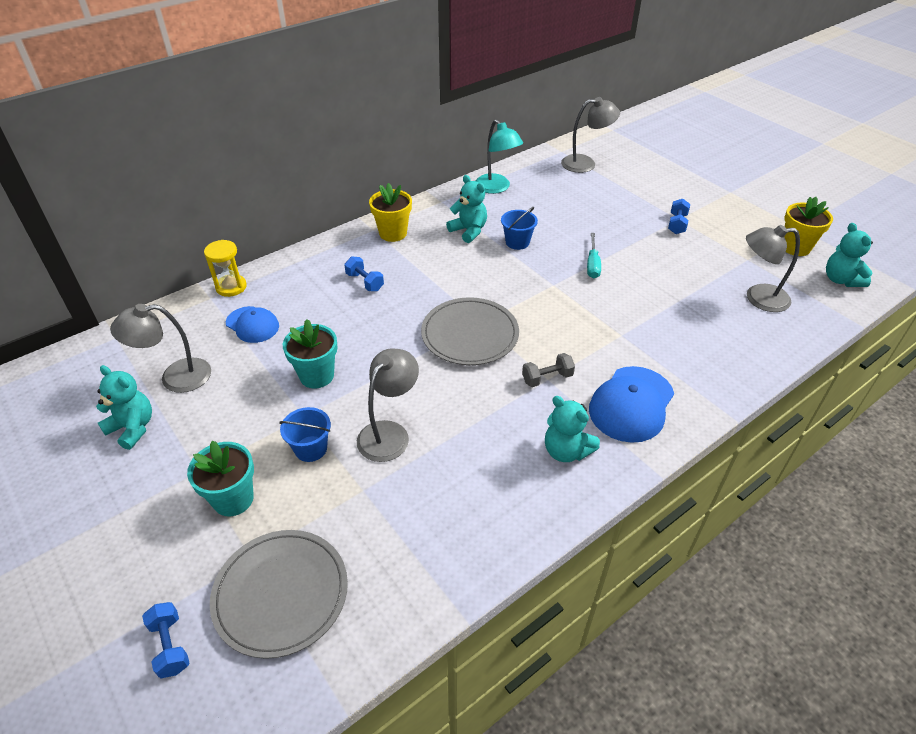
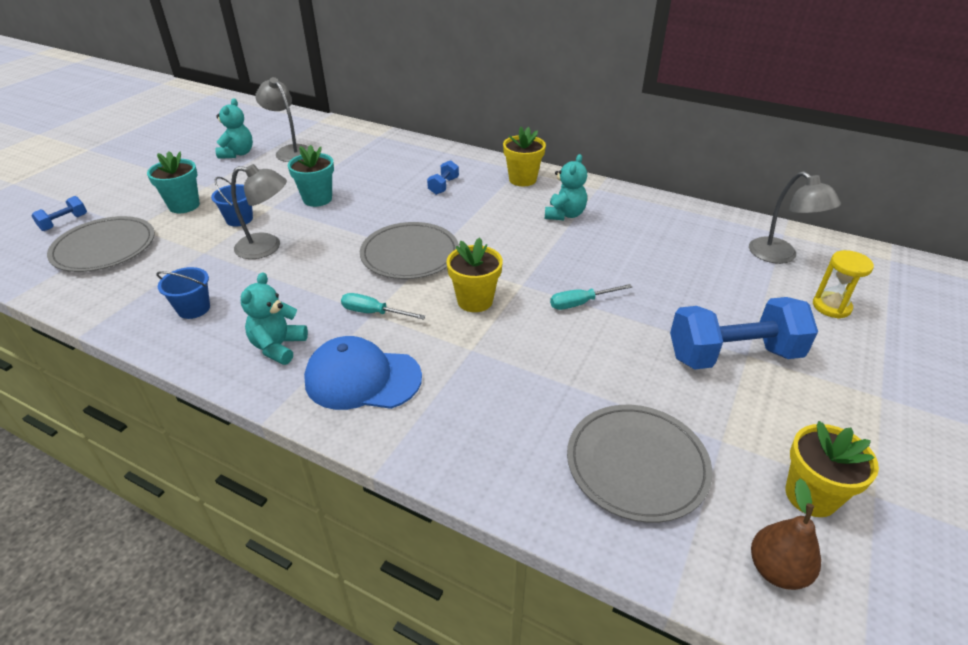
camera: 65 degrees right, 5 degrees down
yellow hourglass [204,240,247,297] -> yellow hourglass moved to [813,250,874,319]
blue cap [226,306,279,343] -> none
turquoise lamp [476,120,523,194] -> none
blue bucket [501,207,538,250] -> blue bucket moved to [156,267,210,319]
grey dumbbell [522,353,575,387] -> turquoise screwdriver [341,293,426,320]
blue dumbbell [668,199,690,234] -> blue dumbbell [670,297,818,369], size x2.22
grey lamp [746,225,800,312] -> grey plate [567,405,713,523]
turquoise teddy bear [826,223,873,287] -> brown pear [751,479,821,590]
none -> yellow flower pot [446,237,503,312]

